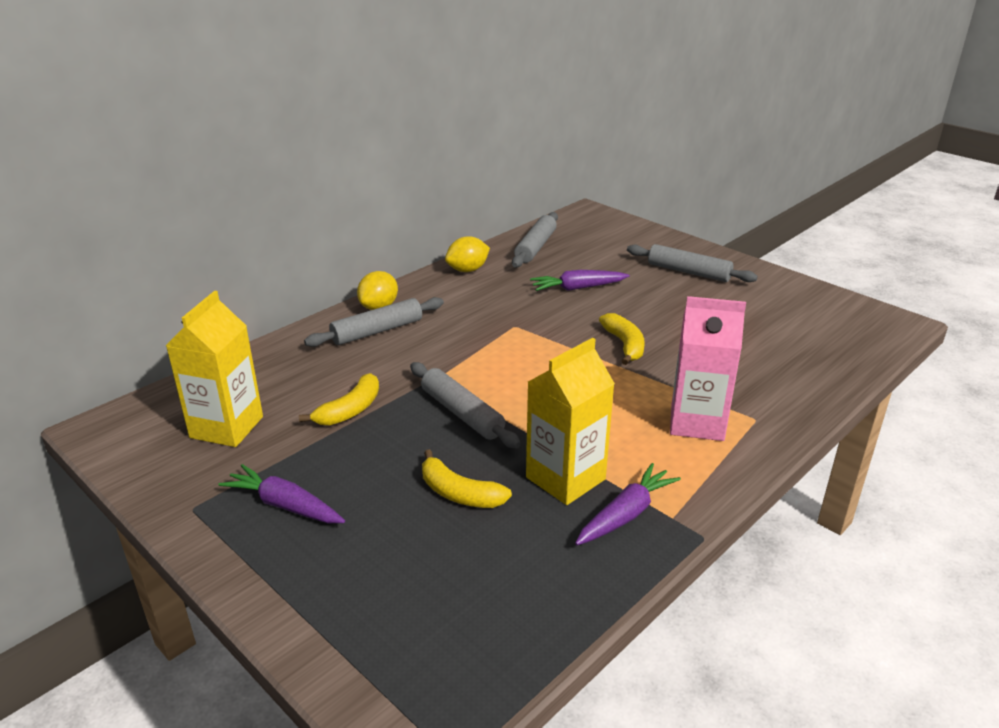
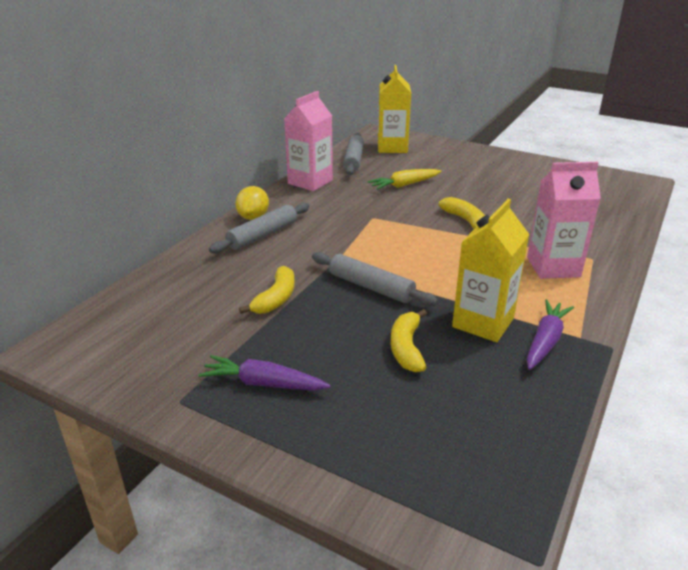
camera: 15 degrees left, 0 degrees up
yellow carton [166,291,263,447] -> yellow carton moved to [378,65,411,153]
yellow banana [422,449,512,508] -> yellow banana turned 75 degrees clockwise [391,309,427,372]
yellow lemon [445,236,490,272] -> pink carton [284,91,333,191]
purple carrot [530,270,630,291] -> yellow carrot [367,169,441,190]
grey rolling pin [627,244,758,282] -> none

